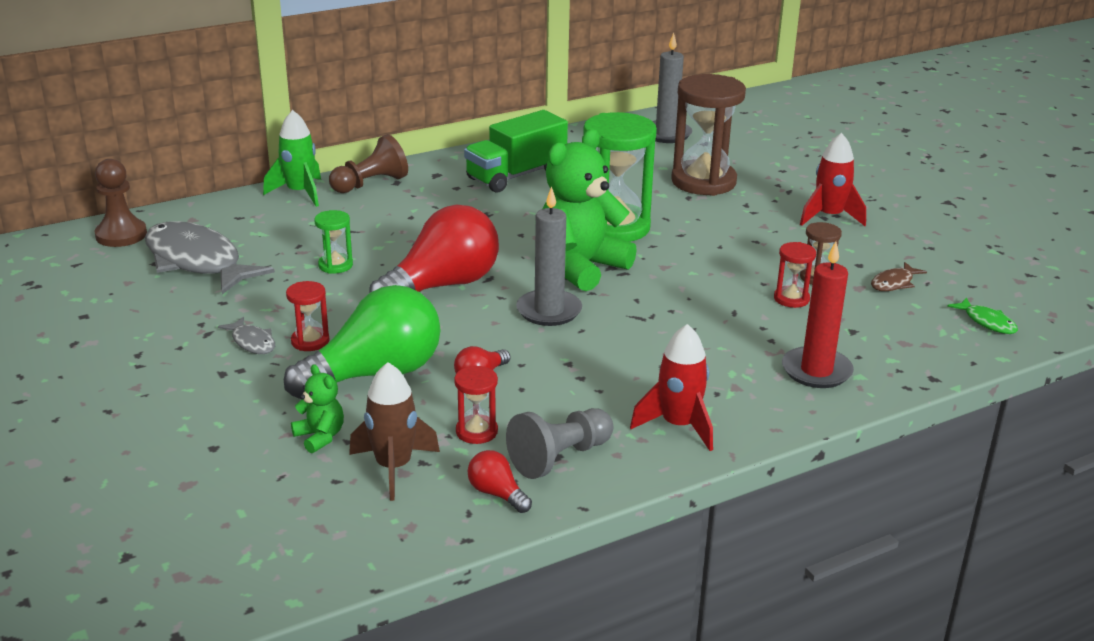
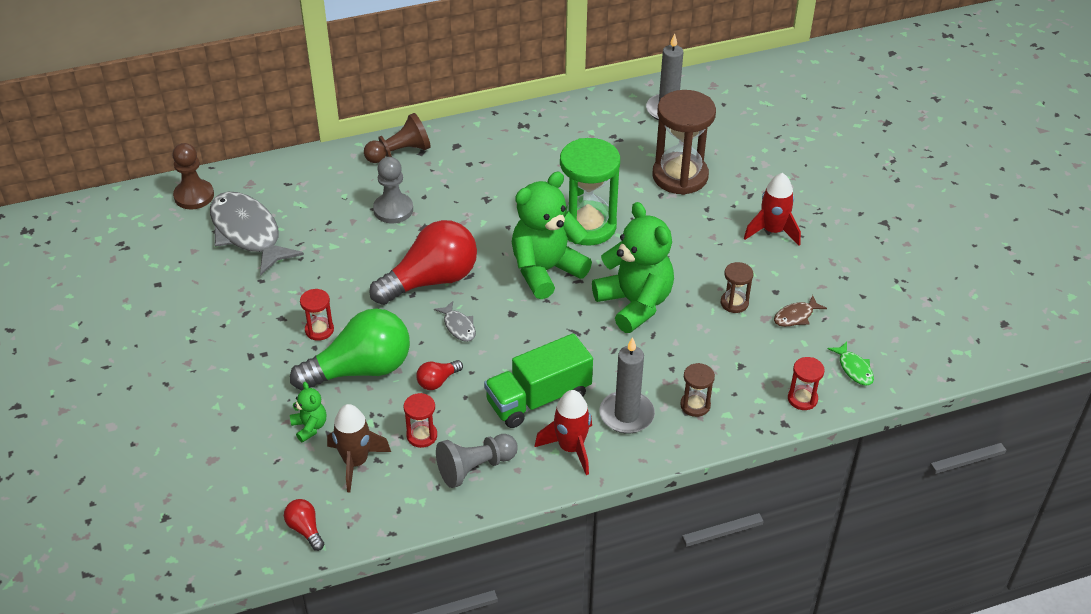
camera: 10 degrees right, 15 degrees up
grey fish [218,317,275,354] -> grey fish moved to [434,301,476,342]
green rocket [263,110,321,207] -> none
green hourglass [314,210,353,274] -> none
green truck [464,110,568,193] -> green truck moved to [484,333,593,428]
red light bulb [468,450,532,513] -> red light bulb moved to [284,499,324,551]
grey candle [516,186,582,326] -> grey candle moved to [599,337,655,434]
red hourglass [774,242,816,308] -> red hourglass moved to [788,357,825,410]
red candle [782,241,854,388] -> brown hourglass [680,363,715,417]
none -> grey pawn [373,157,413,223]
none -> green teddy bear [592,202,674,333]

